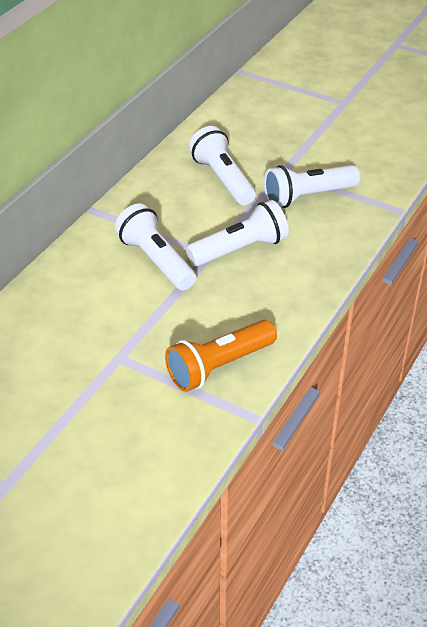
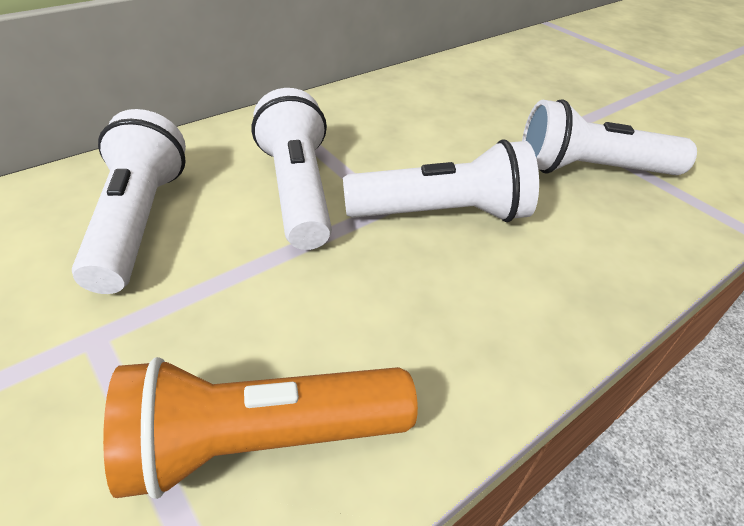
camera: 20 degrees right, 0 degrees up
white flashlight [189,126,256,205] -> white flashlight moved to [72,109,186,294]

